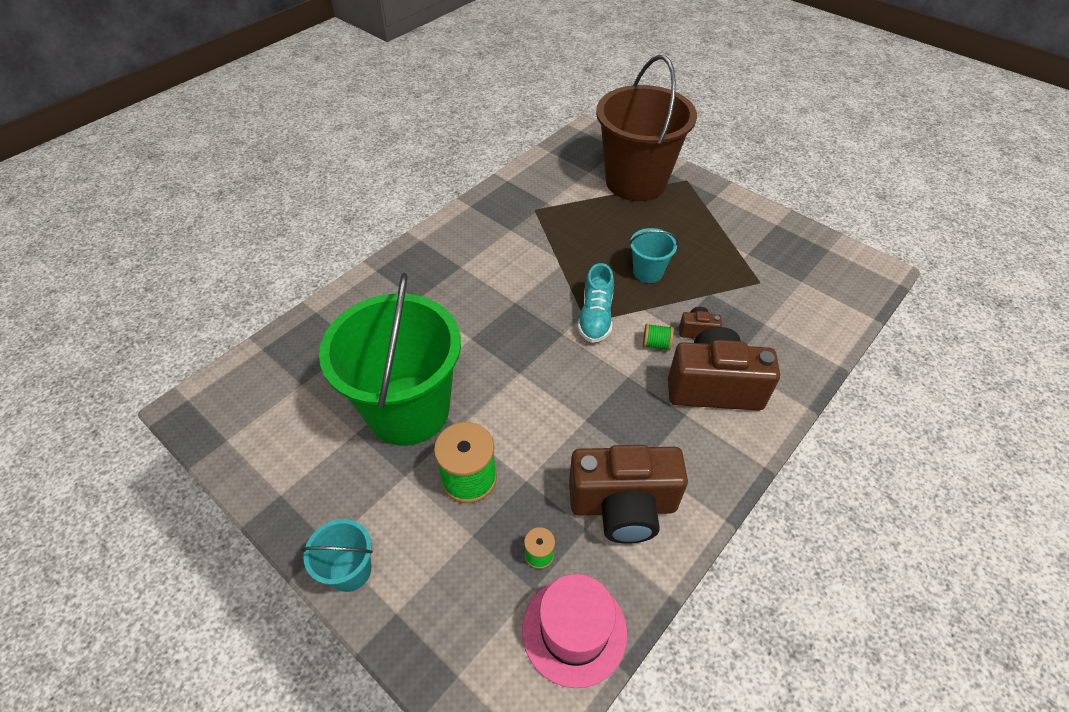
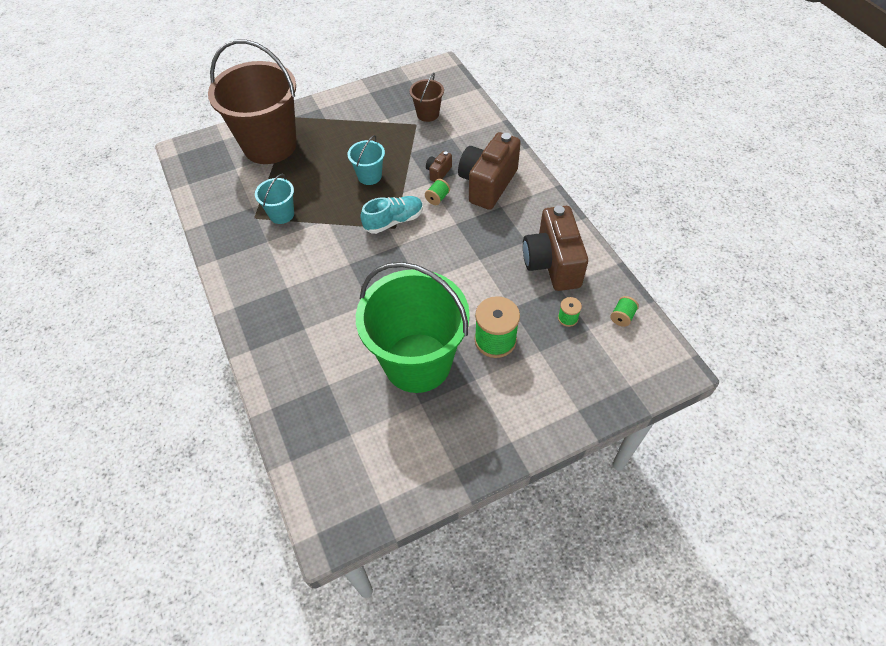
camera: 65 degrees left, 5 degrees up
turquoise bucket [301,519,373,592] -> turquoise bucket moved to [255,174,294,224]
pink hat [522,574,627,688] -> green spool [610,296,639,327]
brown camera [569,445,688,544] -> brown camera turned 150 degrees clockwise [523,205,588,291]
turquoise shoe [577,263,614,343] -> turquoise shoe turned 60 degrees counterclockwise [360,196,423,234]
none -> brown bucket [410,73,444,122]

